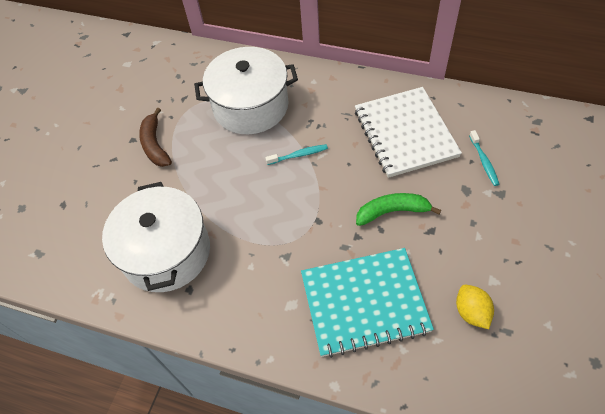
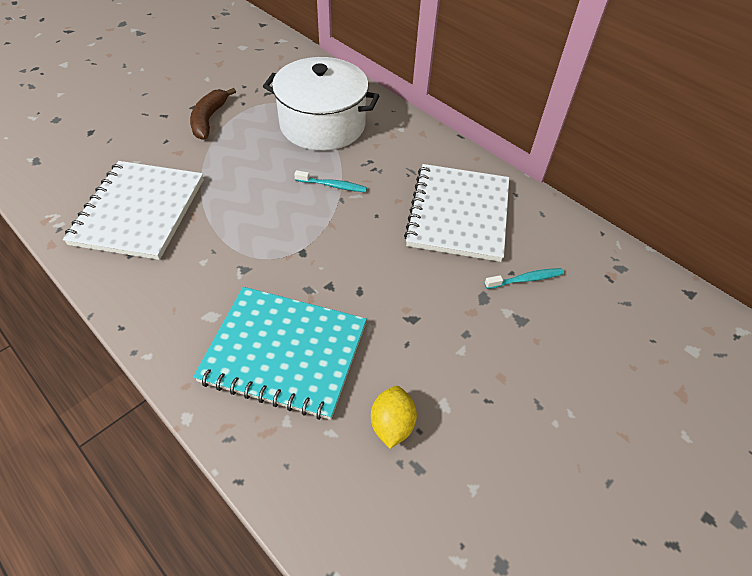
camera: 20 degrees right, 5 degrees down
white pot [102,182,210,292] -> white notebook [63,161,204,260]
green banana [356,193,441,226] -> none
turquoise toothbrush [469,130,499,186] -> turquoise toothbrush turned 120 degrees counterclockwise [485,268,564,289]

